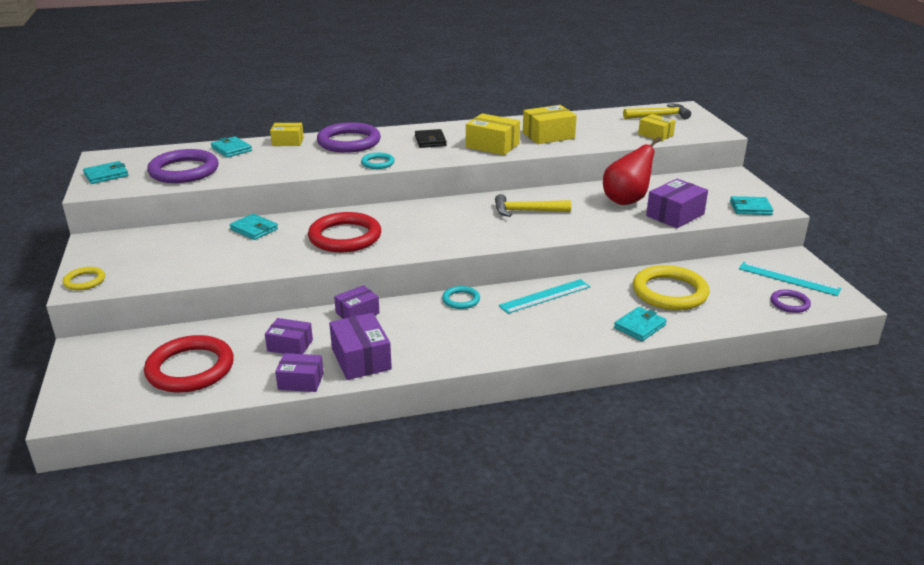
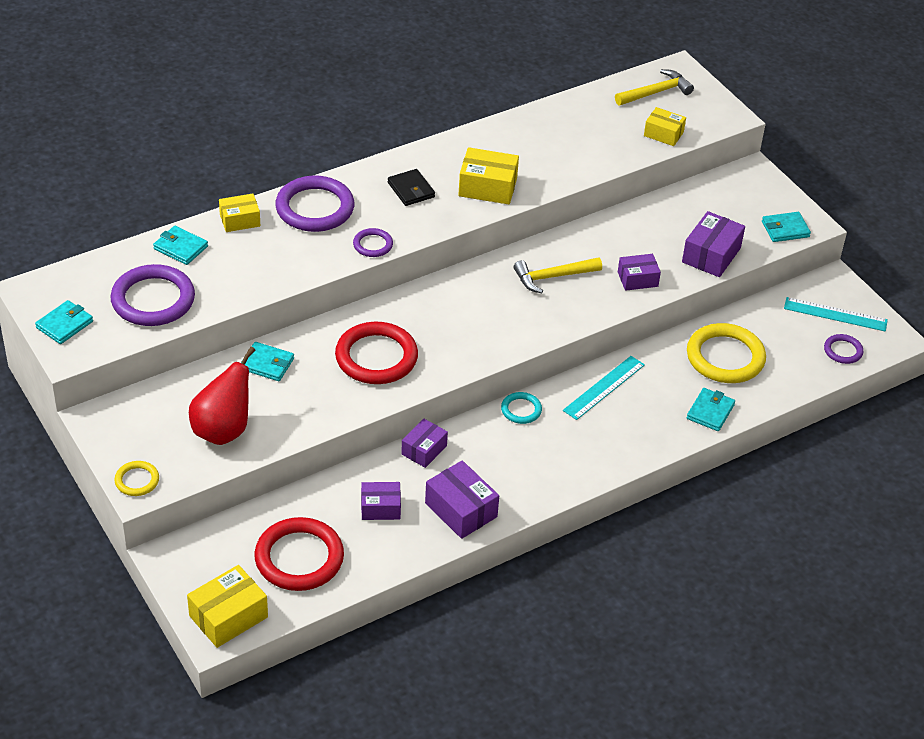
camera: 20 degrees left, 15 degrees up
purple box [275,353,324,392] -> purple box moved to [618,254,661,291]
turquoise ring [361,153,395,169] -> purple ring [353,228,393,257]
yellow box [523,105,577,144] -> yellow box moved to [187,565,268,648]
red pear [603,137,661,205] -> red pear moved to [189,347,256,445]

